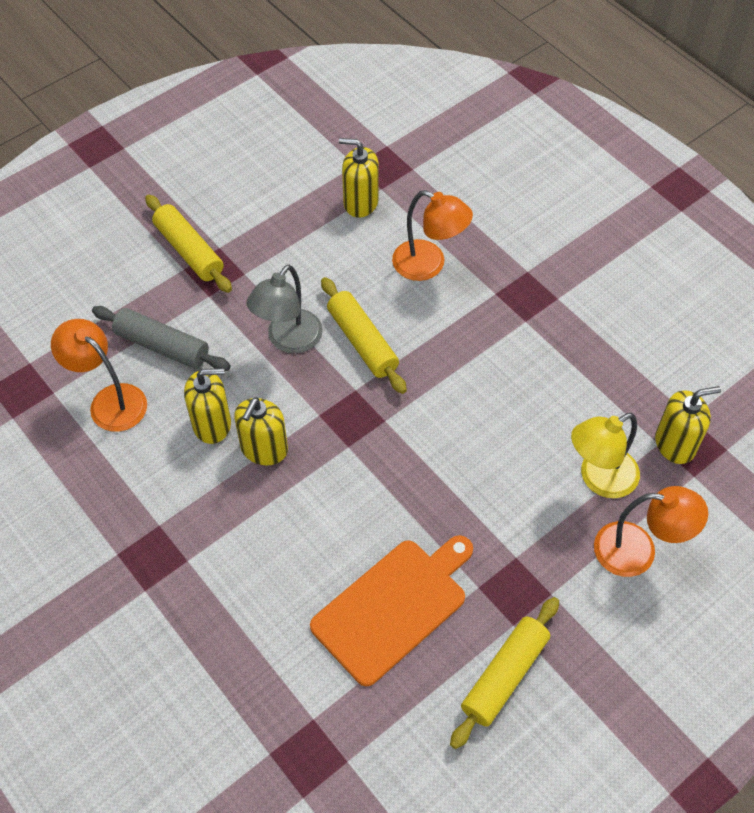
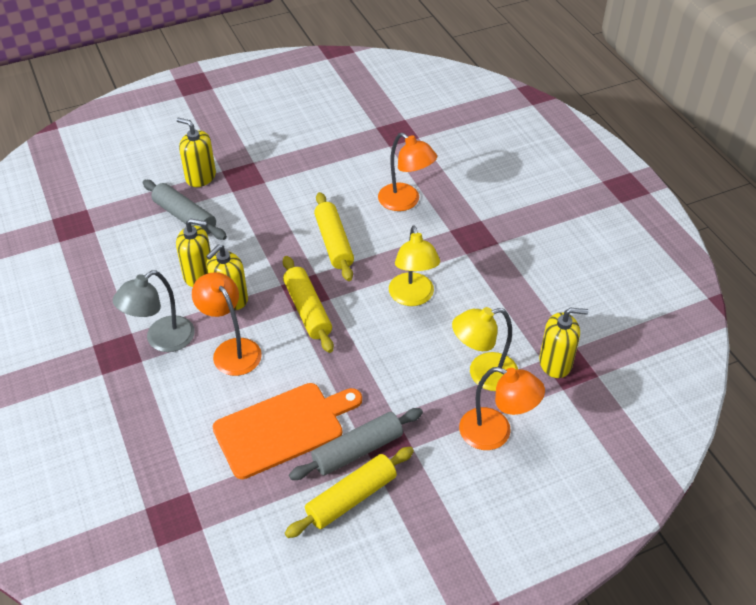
camera: 15 degrees right, 10 degrees down
orange lamp [51,319,147,432] -> orange lamp moved to [192,272,262,376]
yellow rolling pin [145,195,232,293] -> yellow rolling pin moved to [283,256,334,353]
grey lamp [247,265,323,353] -> grey lamp moved to [113,270,195,352]
yellow soap dispenser [339,138,379,218] -> yellow soap dispenser moved to [177,118,216,187]
none -> grey rolling pin [289,408,423,480]
none -> yellow lamp [389,225,440,306]

